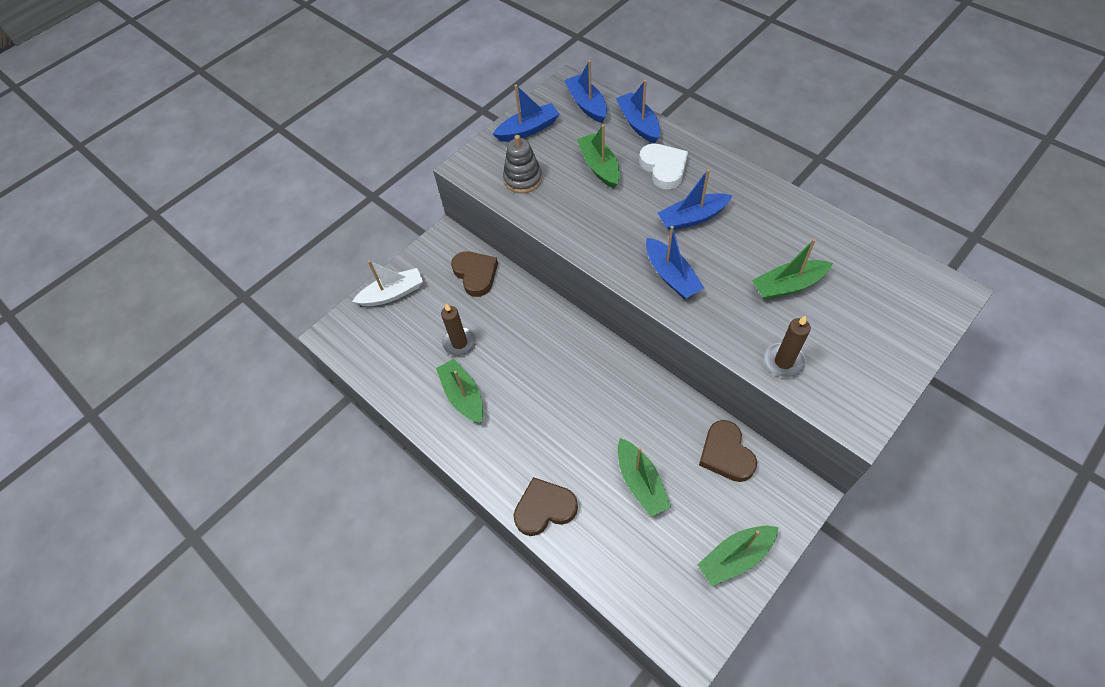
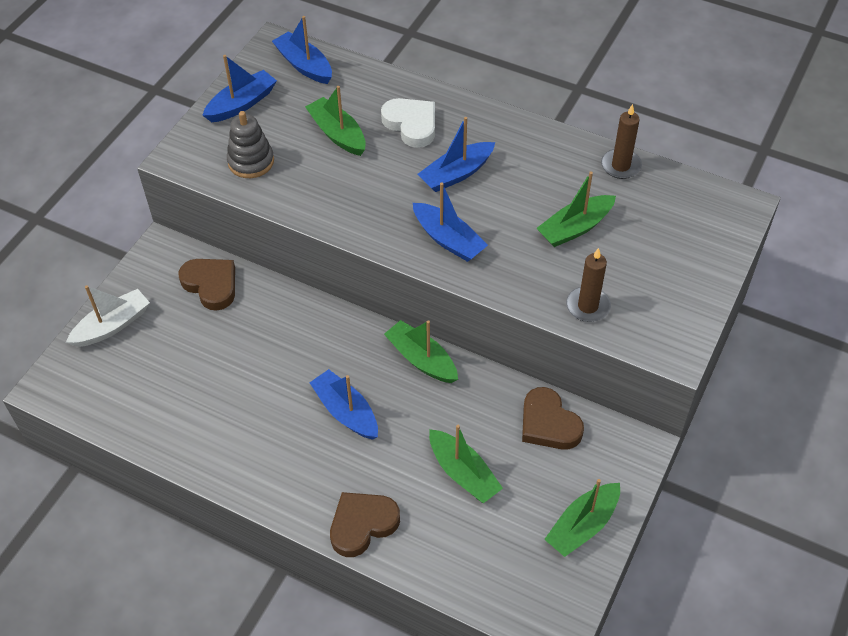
camera: 20 degrees left, 5 degrees down
green boat [436,359,483,423] -> green boat moved to [384,320,458,383]
brown candle [441,303,476,356] -> brown candle moved to [601,104,642,179]
blue boat [616,80,660,143] -> blue boat moved to [309,369,378,440]

